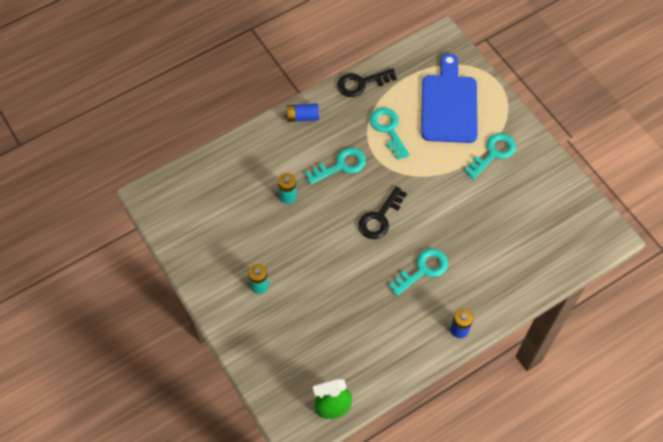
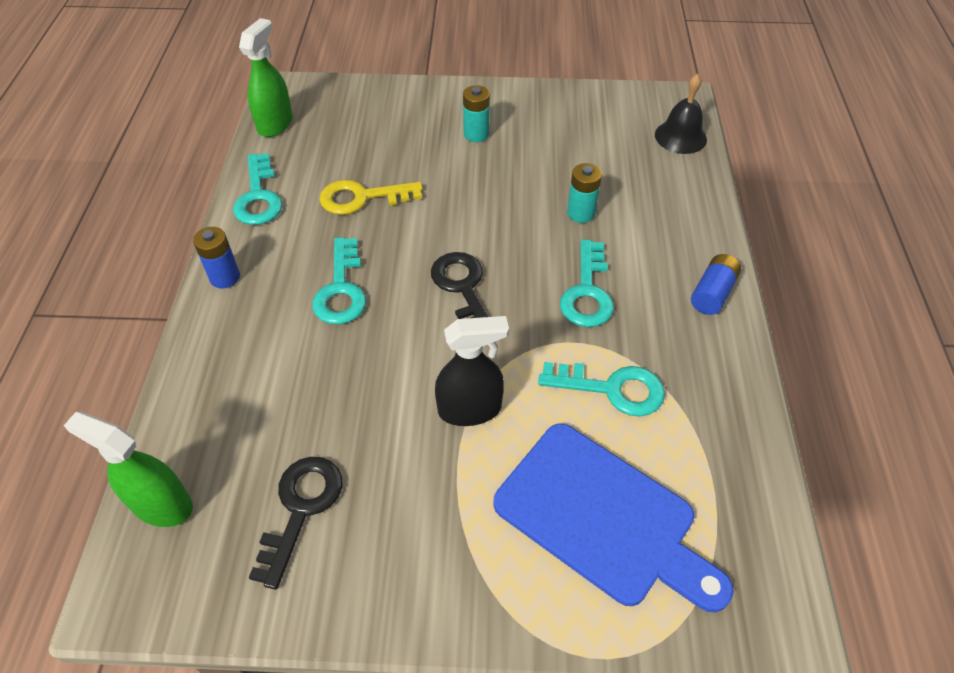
camera: 125 degrees right, 10 degrees down
black key [337,68,397,97] -> black key moved to [249,457,342,590]
turquoise key [464,133,516,179] -> turquoise key moved to [233,153,282,225]
none -> green spray bottle [64,412,193,527]
none -> yellow key [319,180,423,215]
none -> black spray bottle [435,316,509,426]
none -> black bell [655,74,707,154]

